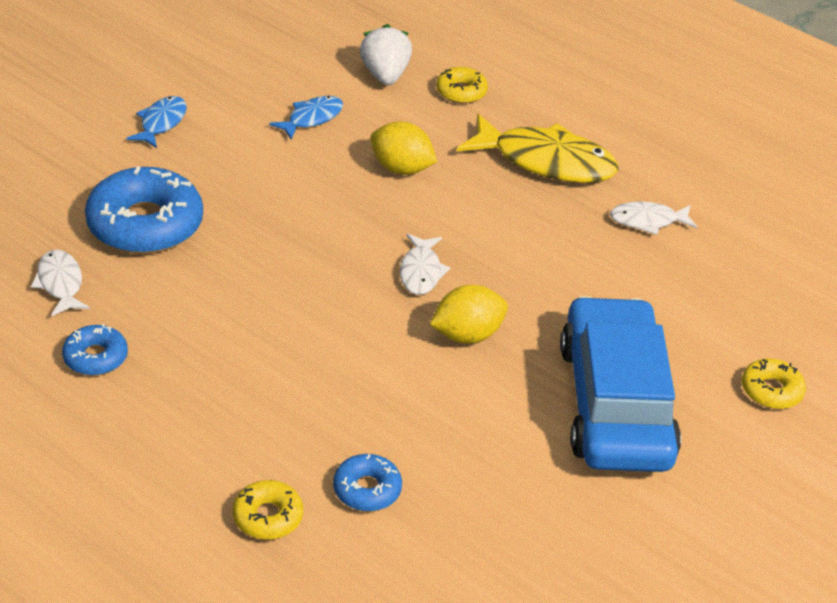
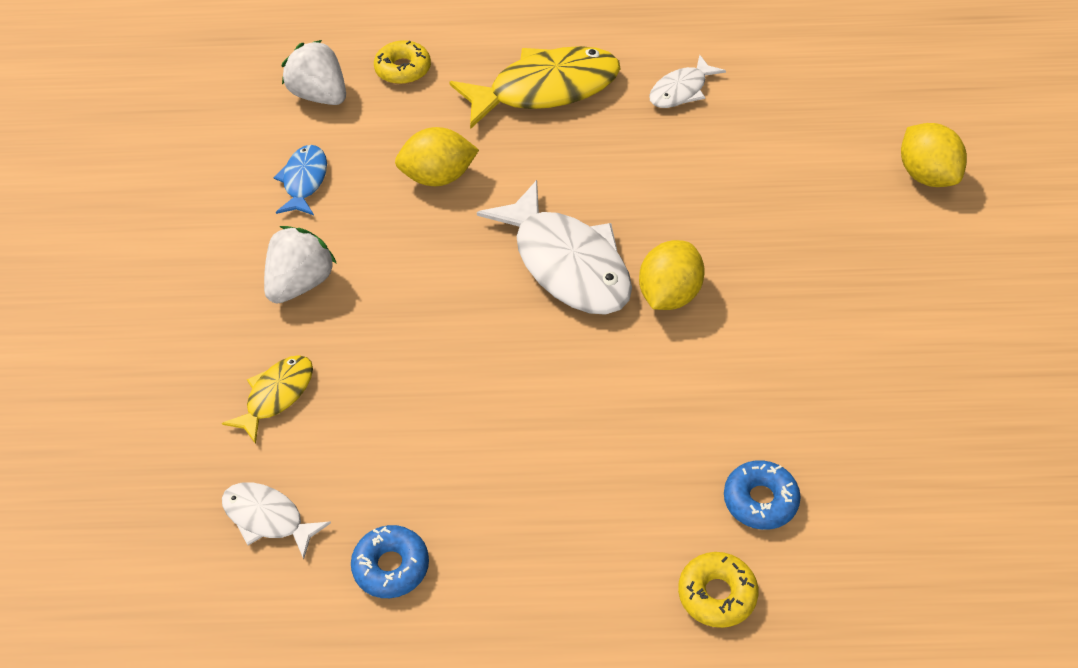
camera: 35 degrees left, 10 degrees up
blue donut [85,166,203,254] -> yellow fish [222,355,313,444]
blue fish [126,96,187,148] -> none
white fish [400,234,450,295] -> white fish [477,180,632,315], size x1.91
blue car [560,296,681,472] -> none
yellow donut [742,359,806,409] -> yellow lemon [901,123,967,187]
none -> white strawberry [264,226,337,304]

